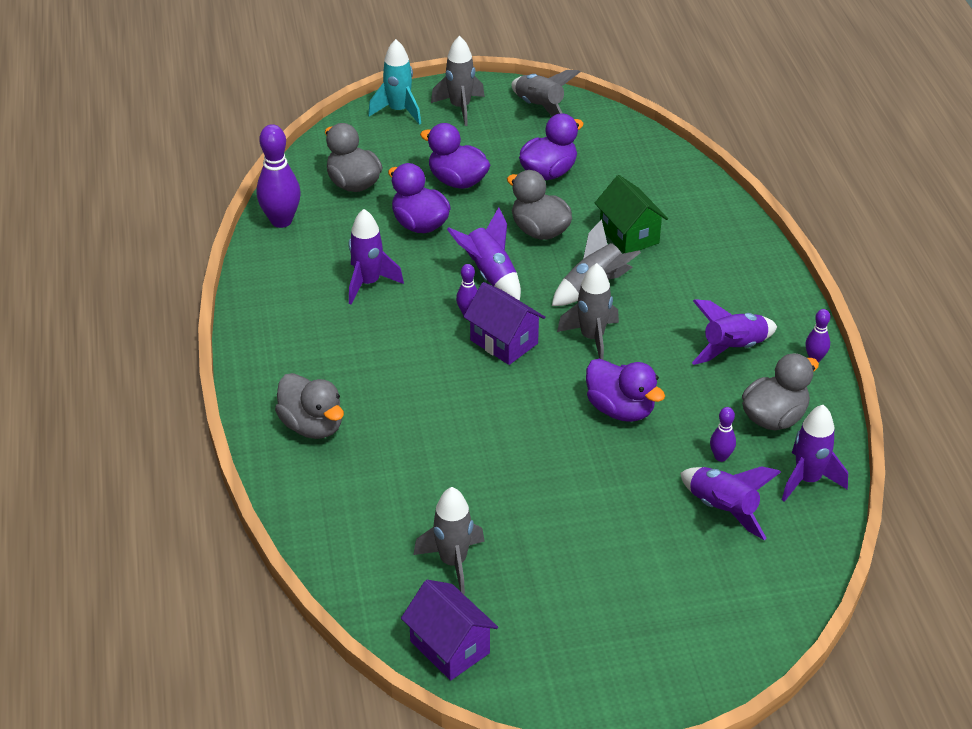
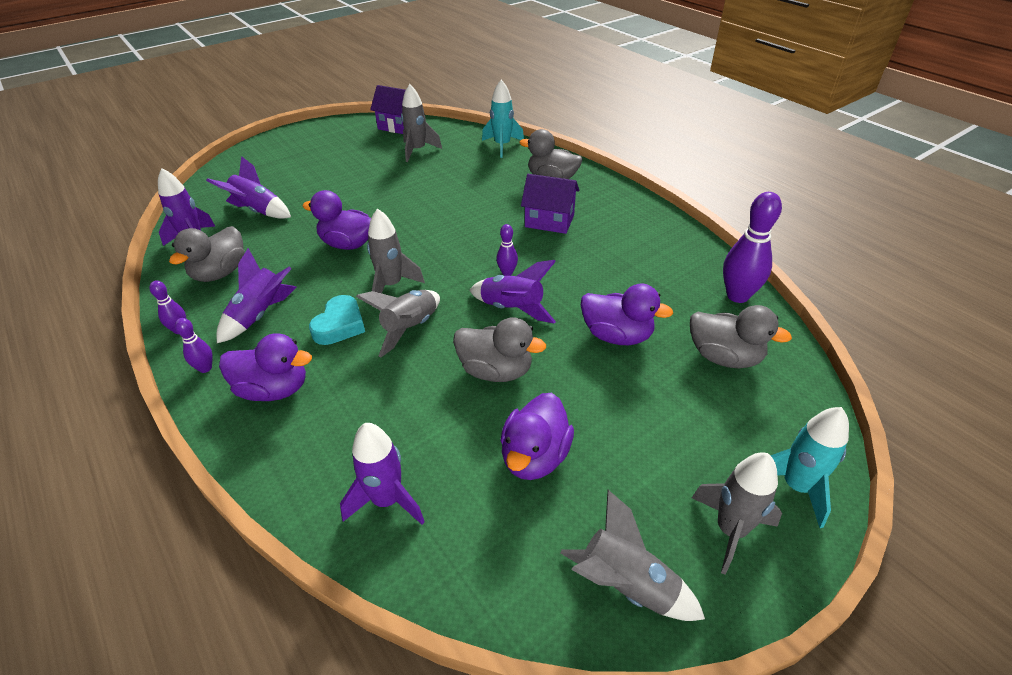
camera: 155 degrees right, 0 degrees up
purple rocket [349,209,404,305] -> purple rocket moved to [340,423,425,524]
purple duck [420,123,490,189] -> purple duck moved to [219,333,312,401]
purple house [464,282,545,365] -> purple house moved to [521,174,579,234]
green house [595,175,668,254] -> none
purple bowling pin [710,407,736,462] -> purple bowling pin moved to [175,318,213,373]
none -> turquoise heart [309,295,365,345]
none -> turquoise rocket [482,80,524,158]

